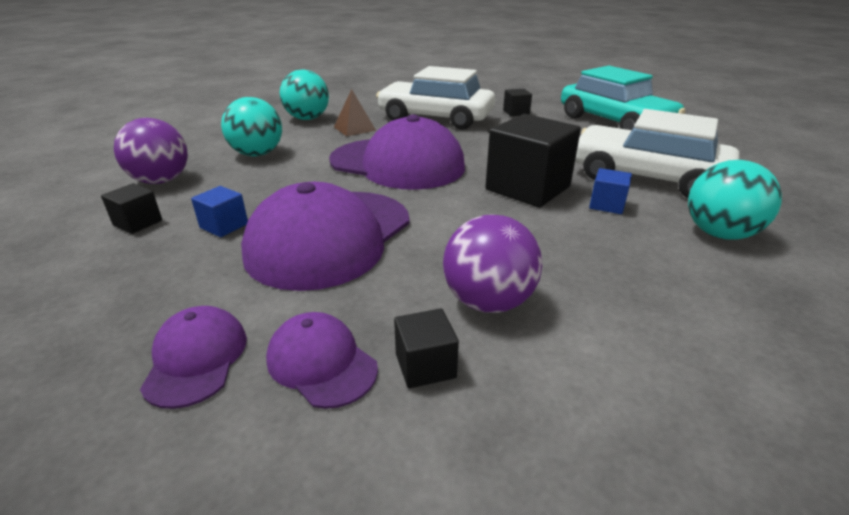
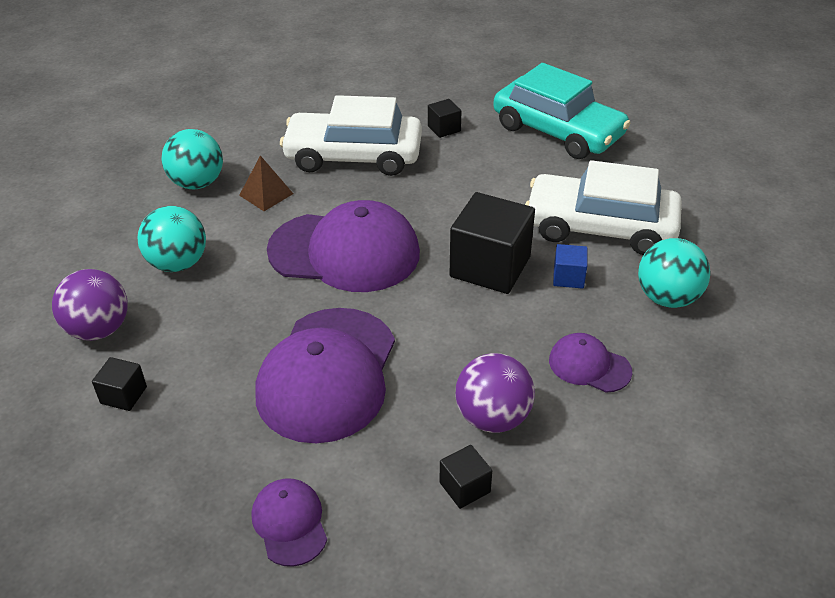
camera: 15 degrees left, 10 degrees up
blue cube [191,186,248,237] -> none
purple cap [266,312,378,409] -> purple cap moved to [549,333,632,393]

